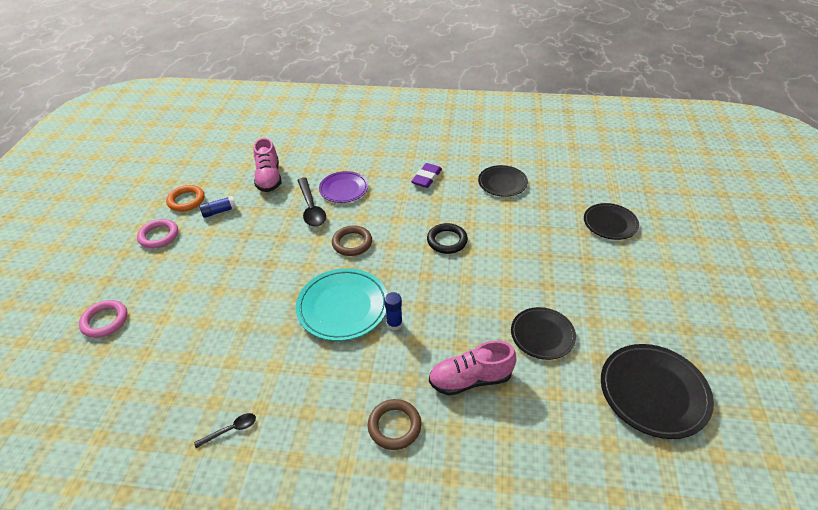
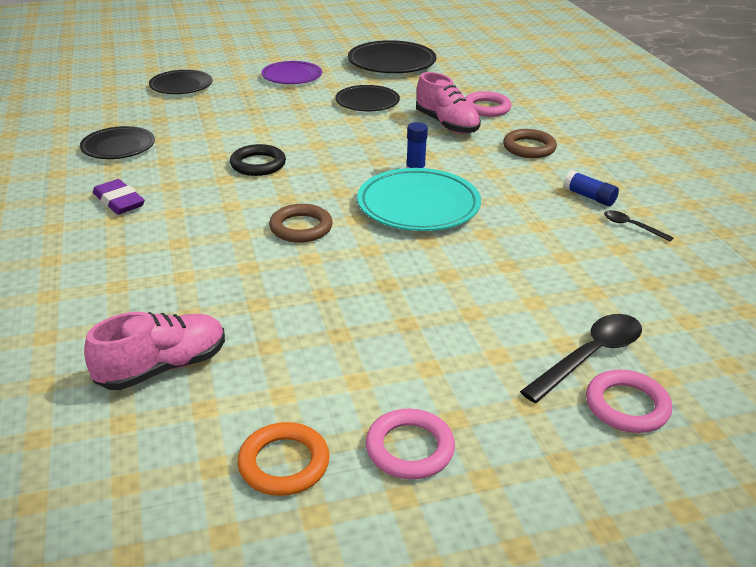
camera: 115 degrees left, 10 degrees down
blue glue stick [199,196,236,218] -> blue glue stick moved to [563,170,619,206]
black spoon [297,178,326,227] -> black spoon moved to [520,314,642,403]
purple plate [319,171,368,203] -> purple plate moved to [261,61,322,84]
purple eraser [411,163,442,188] -> purple eraser turned 45 degrees clockwise [93,179,145,214]
none -> pink ring [465,91,512,117]

